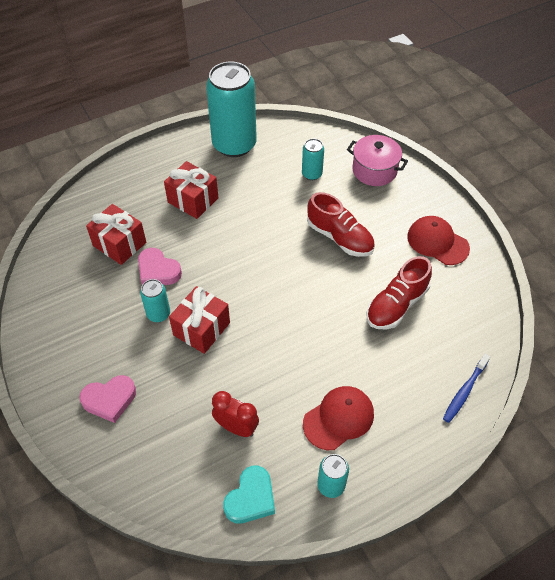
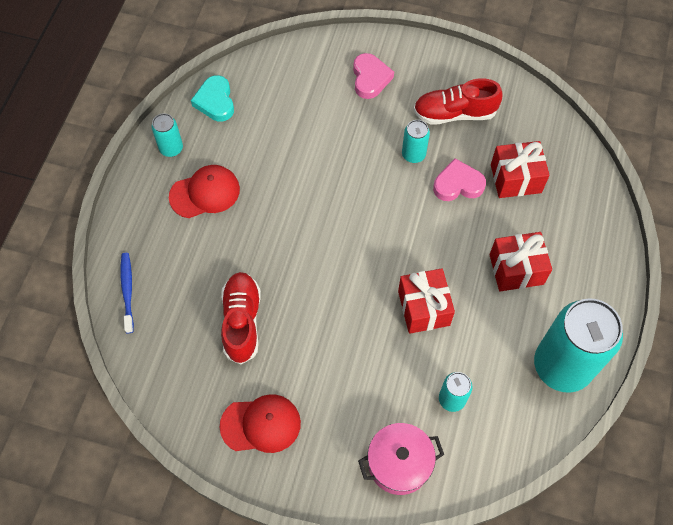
camera: 135 degrees right, 10 degrees up
pink heart [80,375,136,423] -> pink heart turned 150 degrees clockwise [353,53,394,99]
red gift [169,286,230,354] -> red gift moved to [398,268,455,334]
red clock [212,391,259,437] -> none
red cap [303,386,374,450] -> red cap turned 120 degrees counterclockwise [169,165,240,218]
red shoe [307,192,375,257] -> red shoe moved to [413,78,502,124]

